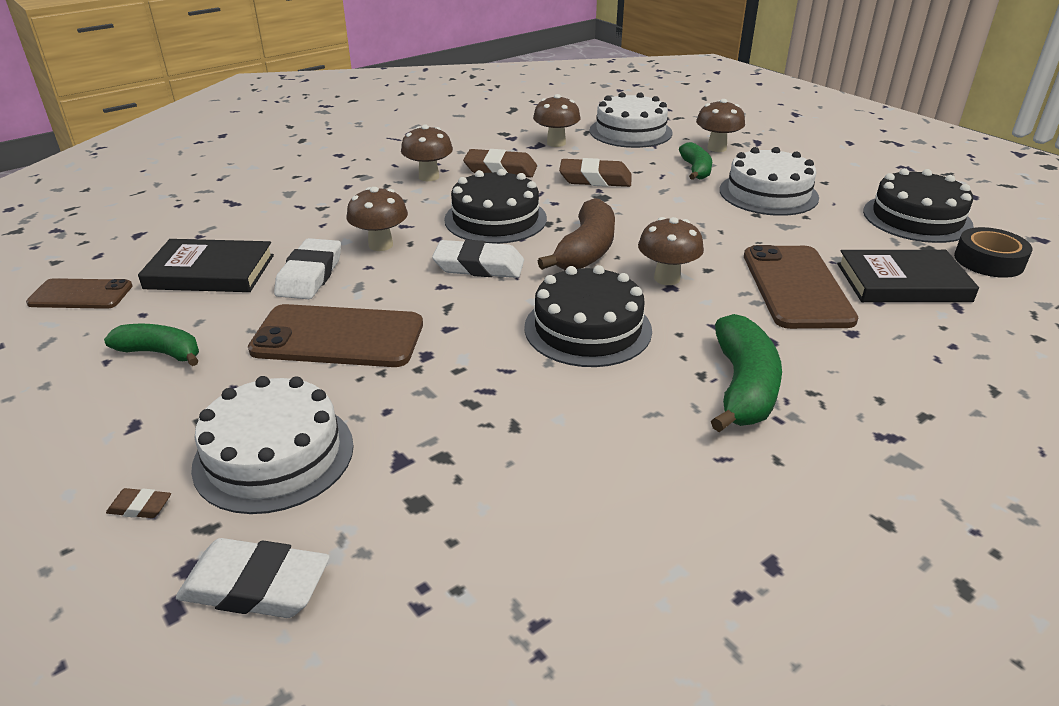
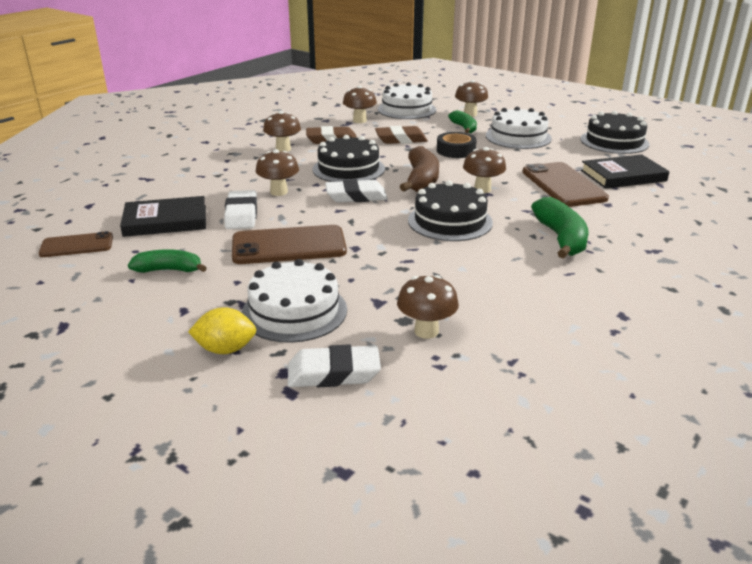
camera: 15 degrees left, 5 degrees down
brown eraser [106,488,171,518] -> yellow lemon [188,307,256,354]
black tape [954,227,1032,278] -> black tape moved to [437,132,477,158]
none -> brown mushroom [397,275,459,339]

